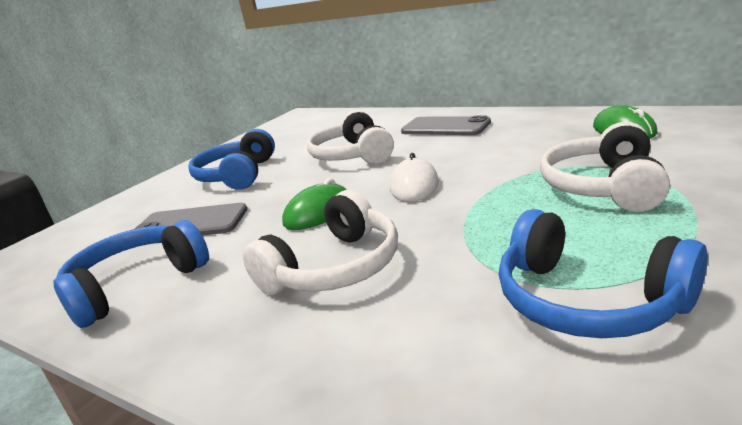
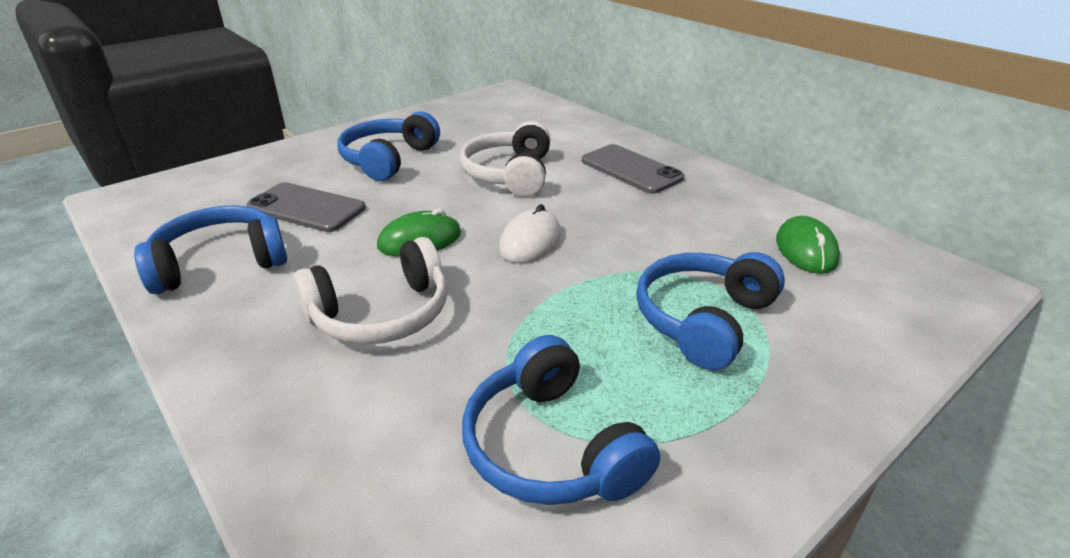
camera: 15 degrees right, 10 degrees up
white headphones [540,122,670,212] -> blue headphones [636,252,785,370]

